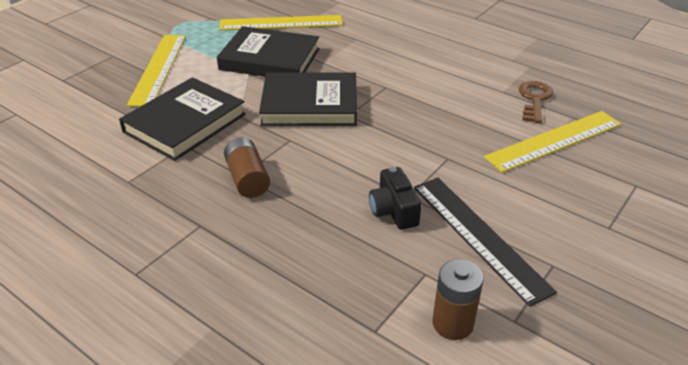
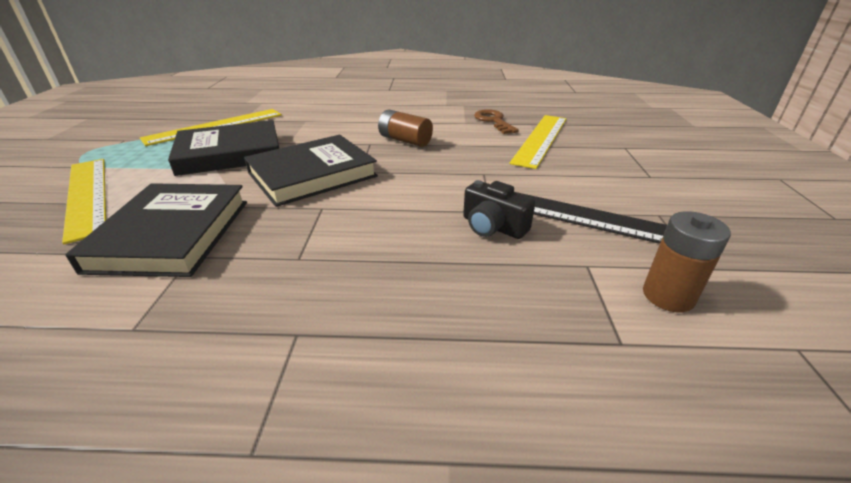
camera: 35 degrees left, 5 degrees down
brown battery [224,138,270,198] -> brown battery moved to [378,110,433,147]

